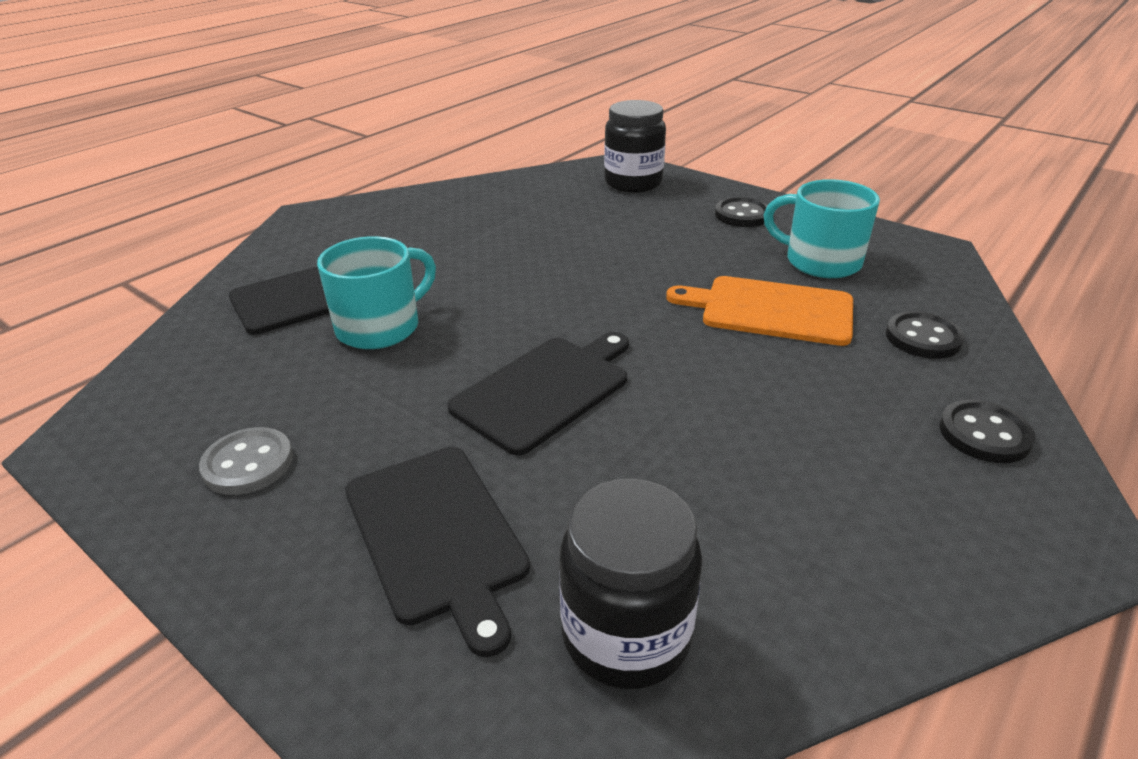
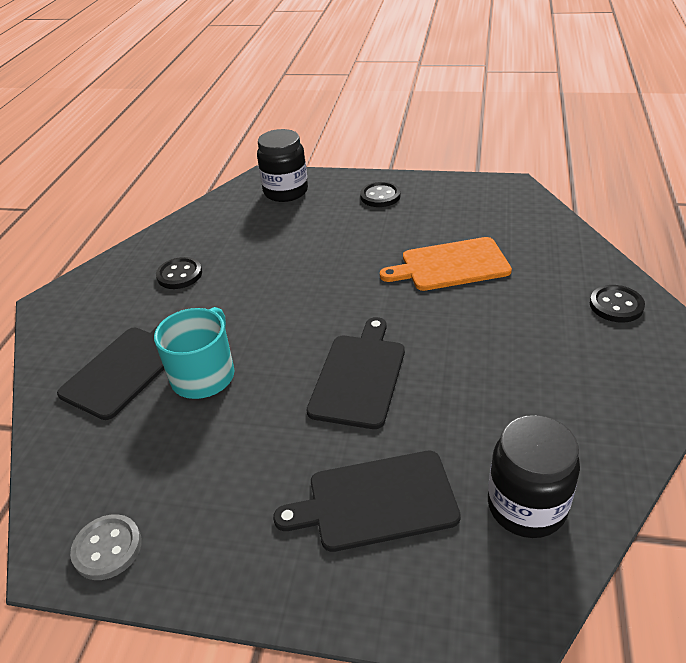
camera: 25 degrees left, 5 degrees up
grey button [199,427,293,495] -> grey button moved to [70,514,142,580]
black cutting board [345,447,530,657] -> black cutting board turned 135 degrees clockwise [273,451,461,552]
turquoise mug [763,179,880,278] -> none
black button [886,311,965,359] -> black button moved to [156,257,202,289]

